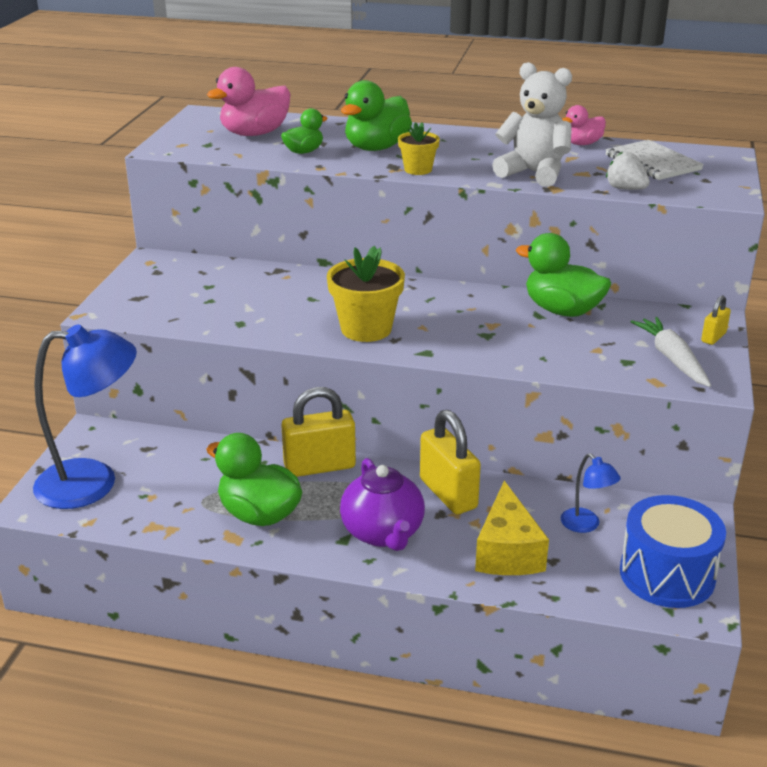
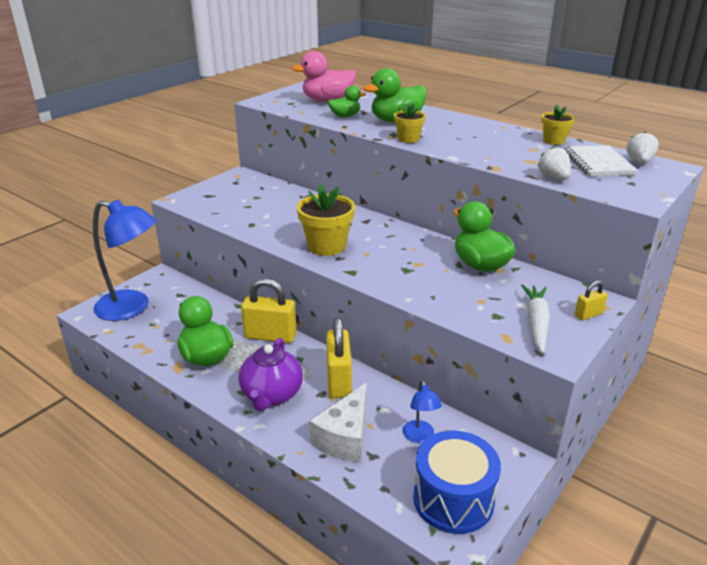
camera: 25 degrees right, 0 degrees up
yellow cheese [475,481,549,575] -> white cheese [309,383,367,462]
white teddy bear [492,62,572,187] -> none
pink duck [562,105,606,145] -> yellow flower pot [541,105,575,145]
none -> white strawberry [626,132,659,164]

